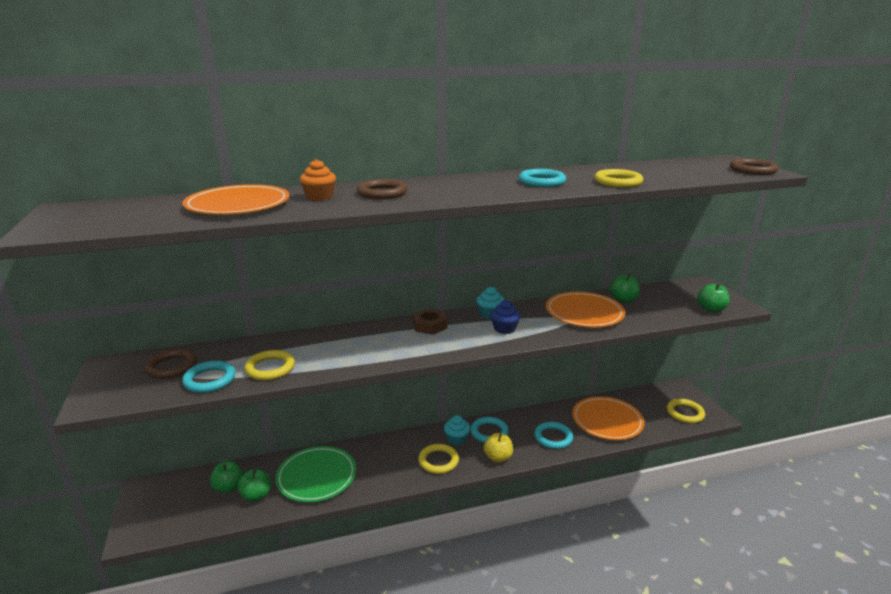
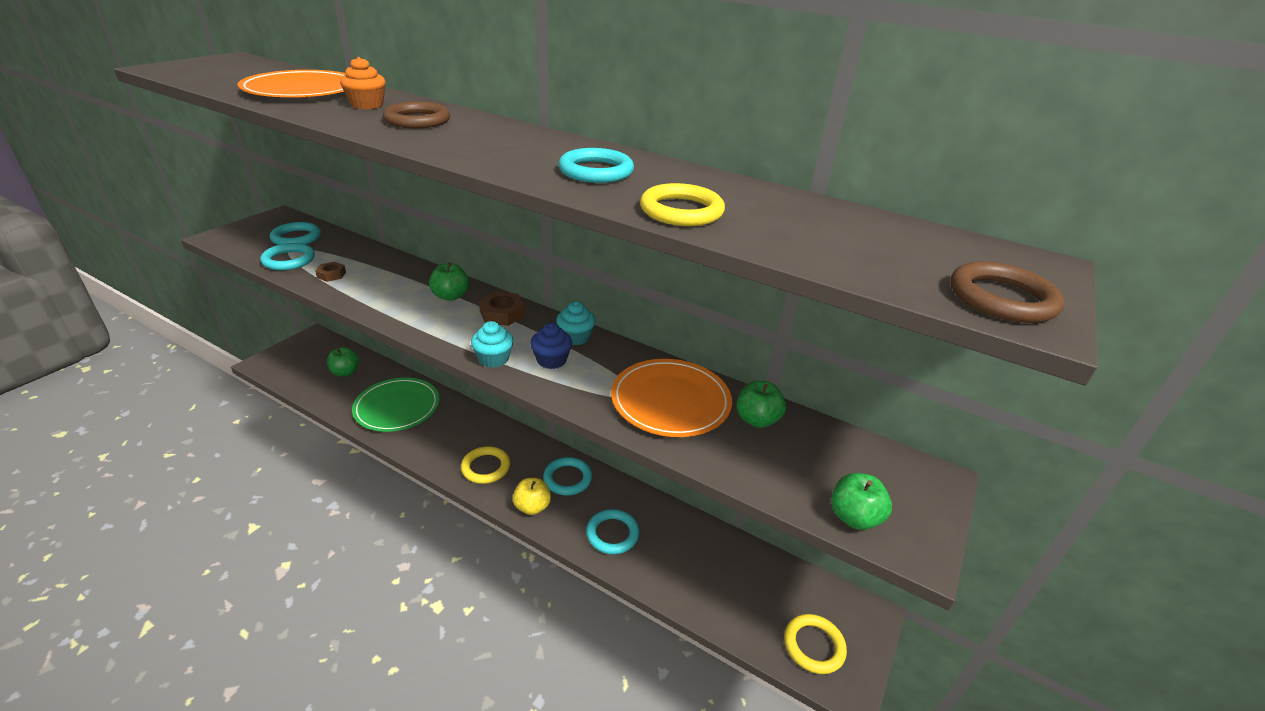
camera: 45 degrees right, 10 degrees up
brown ring [144,349,197,379] -> turquoise ring [270,222,321,245]
green apple [237,469,271,502] -> green apple moved to [429,262,469,301]
yellow ring [244,350,295,380] -> brown nut [315,262,346,282]
turquoise cupcake [444,415,470,445] -> turquoise cupcake moved to [471,321,514,368]
orange plate [572,396,644,440] -> none

